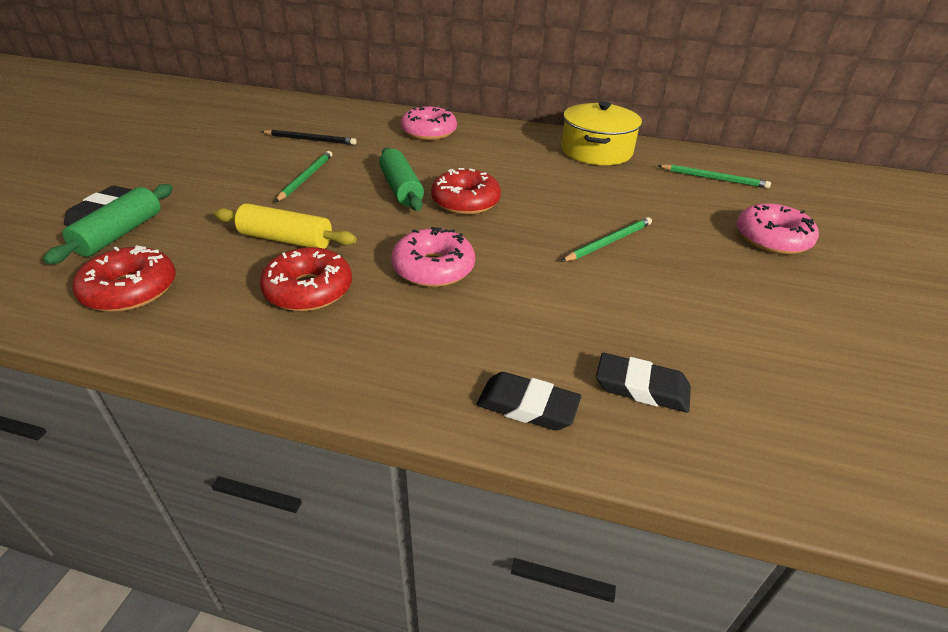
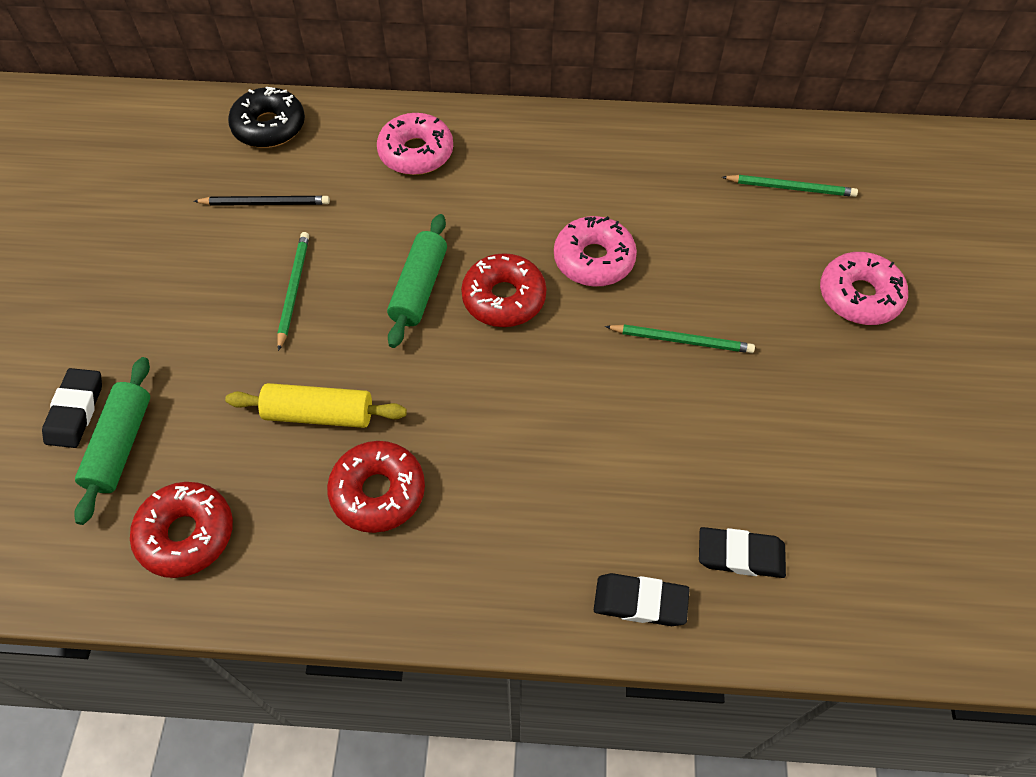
camera: 10 degrees left, 20 degrees up
green rolling pin [379,147,424,211] -> green rolling pin turned 45 degrees clockwise [387,214,447,348]
pink donut [391,227,475,287] -> pink donut moved to [554,216,637,287]
yellow pot [561,101,642,165] -> none
green pencil [561,217,652,262] -> green pencil turned 60 degrees clockwise [605,324,755,353]
none -> black donut [228,87,305,148]

